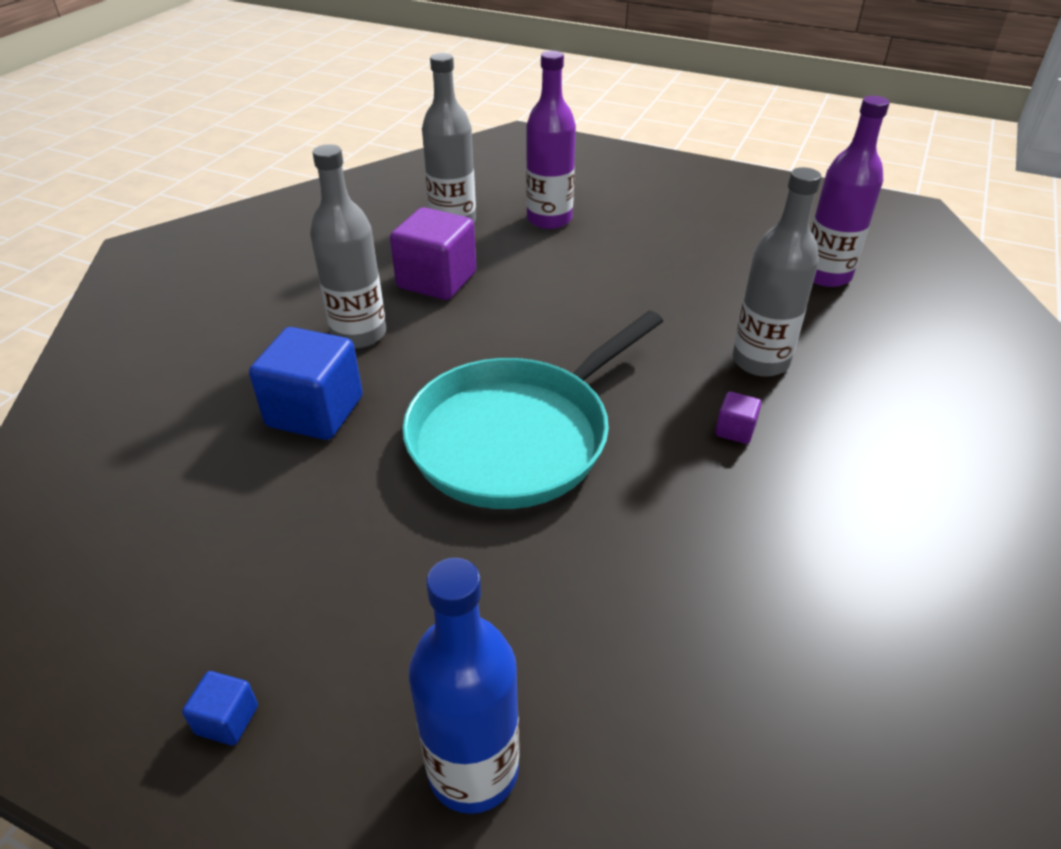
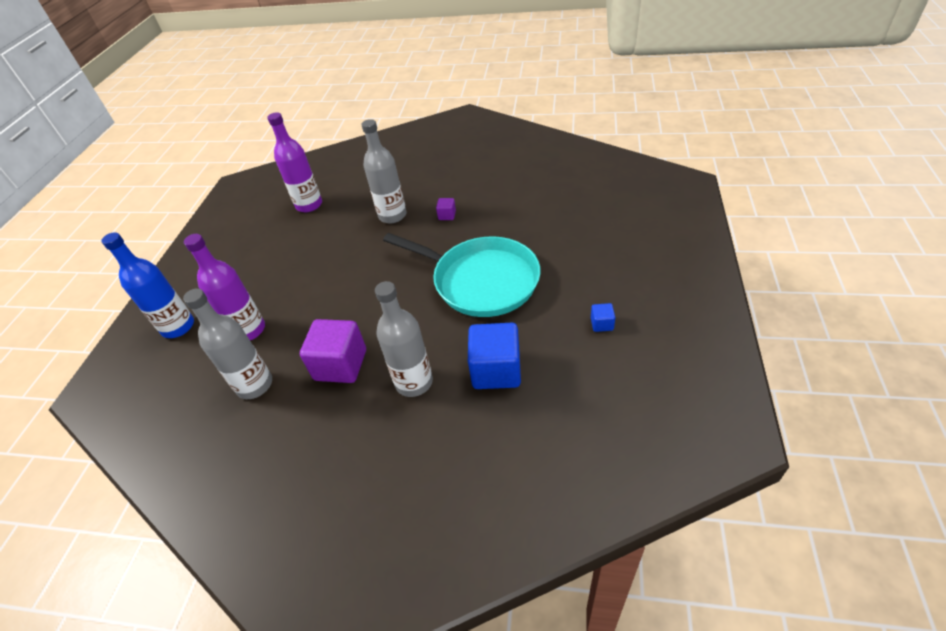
camera: 100 degrees left, 5 degrees up
blue cube [182,671,258,745] -> blue cube moved to [591,303,616,332]
blue bottle [409,558,519,814] -> blue bottle moved to [101,232,194,338]

